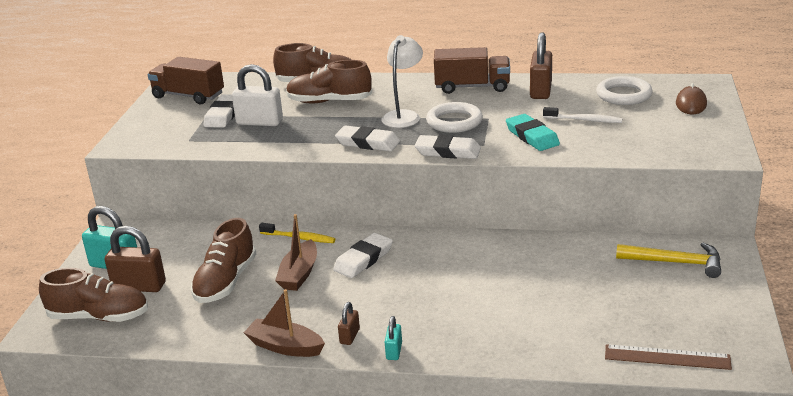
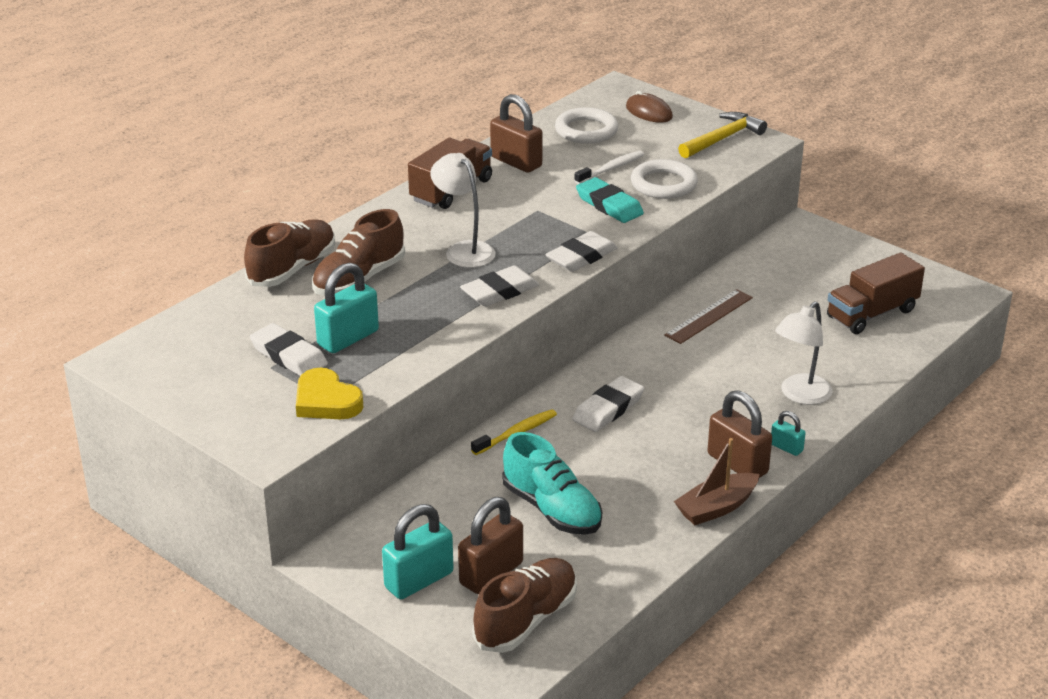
camera: 60 degrees left, 5 degrees up
brown truck [147,57,224,104] -> brown truck moved to [827,252,925,334]
brown shoe [191,218,256,303] -> turquoise shoe [502,432,602,535]
white padlock [232,64,283,126] -> turquoise padlock [314,263,379,353]
brown boat [275,214,317,291] -> none
white eraser [333,233,393,278] -> white eraser turned 60 degrees clockwise [573,376,644,432]
brown padlock [338,302,360,345] -> brown padlock [708,390,772,478], size x1.93
white ring [426,102,483,133] -> white ring moved to [631,159,698,199]
turquoise eraser [506,114,560,151] -> turquoise eraser turned 45 degrees clockwise [576,177,644,223]
brown ruler [605,344,732,370] -> brown ruler moved to [664,289,753,344]
yellow hammer [616,243,721,278] -> yellow hammer moved to [678,112,767,158]
none -> yellow heart [296,368,363,419]
none -> white lamp [775,302,833,405]

